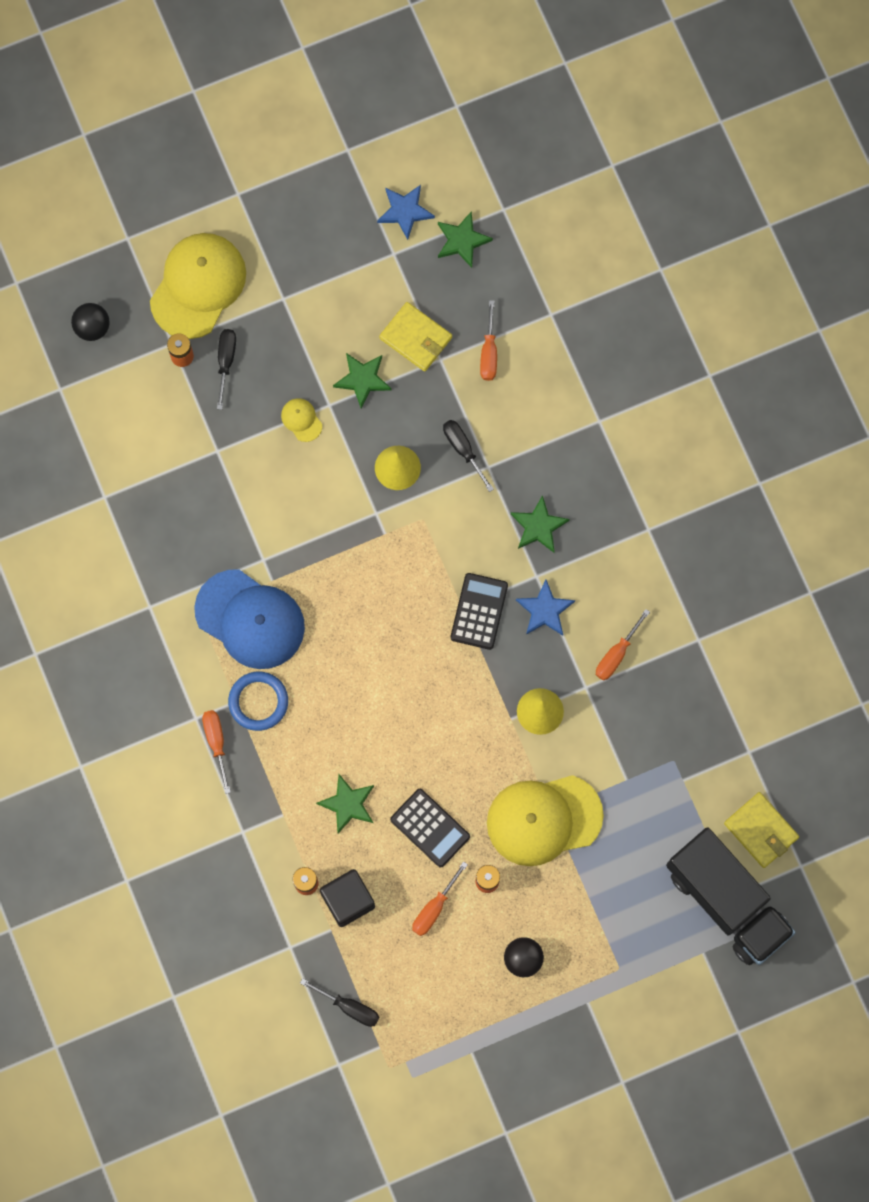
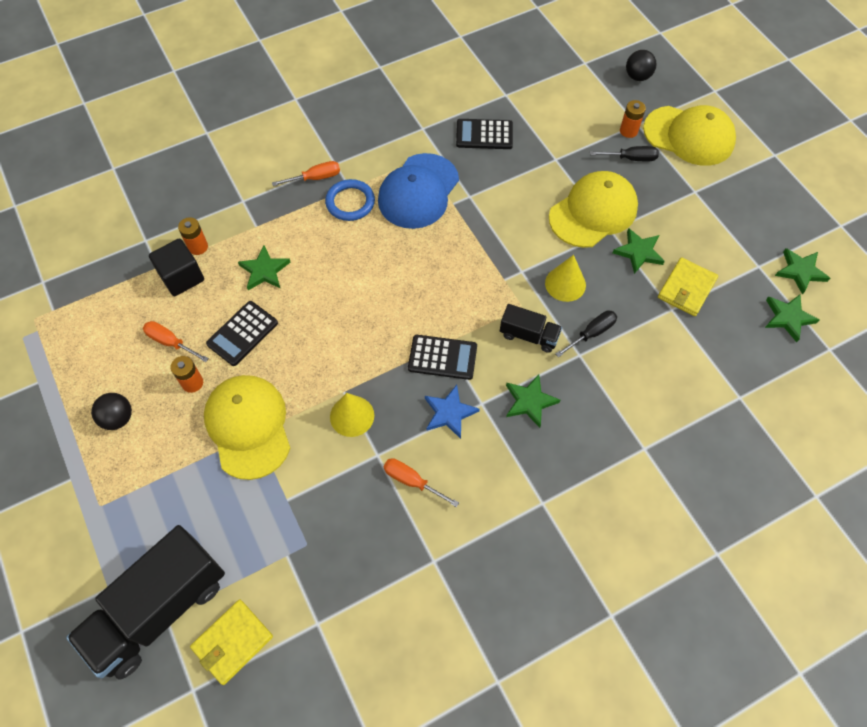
camera: 85 degrees right, 15 degrees down
yellow cap [281,398,322,442] -> yellow cap [549,171,638,248], size x2.42
black screwdriver [300,978,379,1027] -> none
blue star [377,185,435,240] -> green star [775,248,830,295]
orange screwdriver [480,300,497,381] -> none
none -> black calculator [456,119,513,149]
none -> black truck [500,304,562,353]

